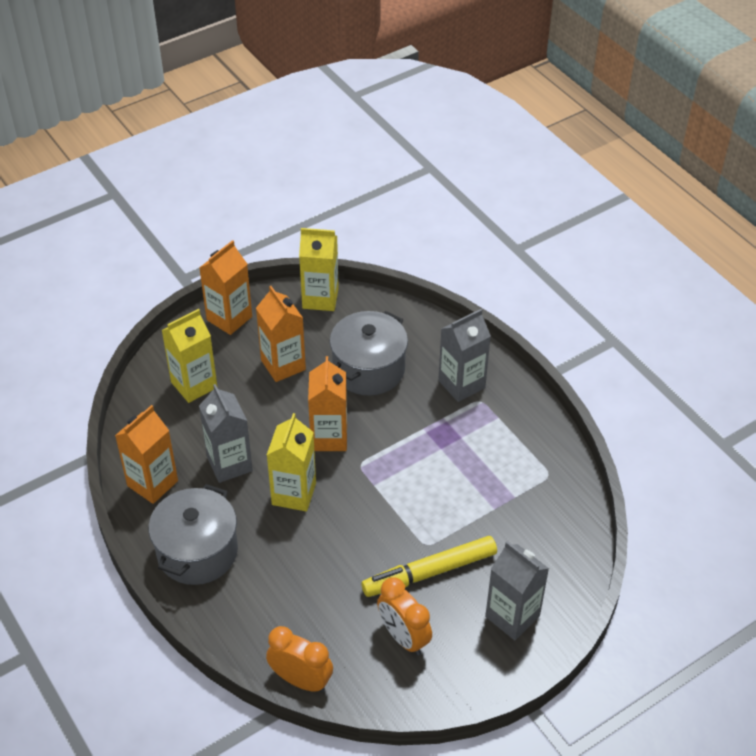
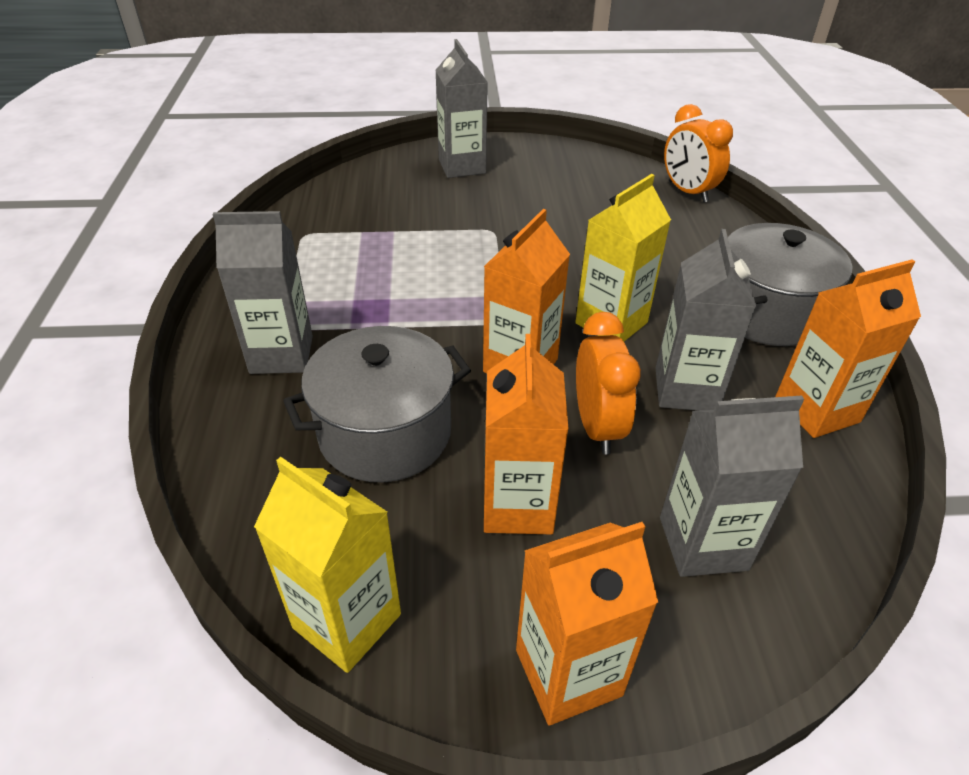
camera: 150 degrees left, 5 degrees down
yellow carton [162,309,217,403] -> grey carton [660,395,804,577]
yellow marker [361,536,497,597] -> none
orange clock [377,577,432,655] -> orange clock moved to [576,312,641,454]

